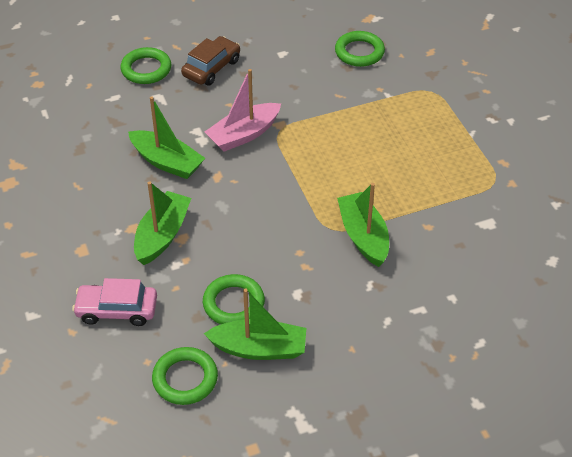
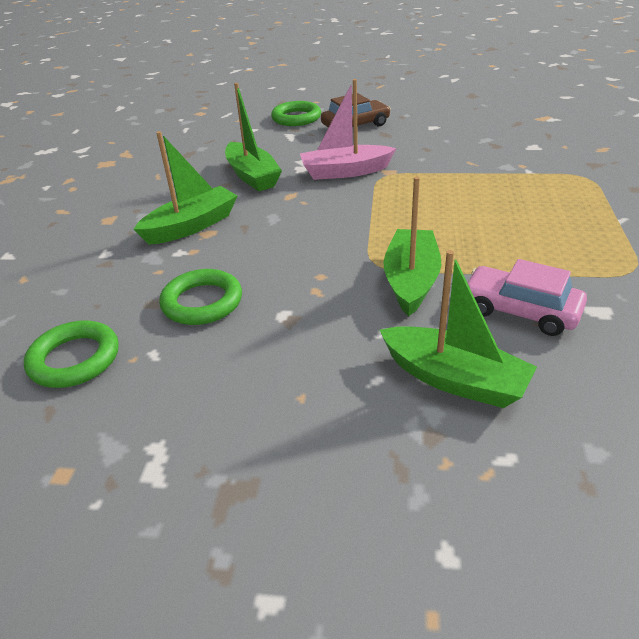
camera: 30 degrees right, 10 degrees down
pink car [72,278,157,326] -> pink car moved to [467,259,587,336]
green boat [204,289,306,360] -> green boat moved to [380,250,537,408]
green ring [335,31,385,67] -> none

